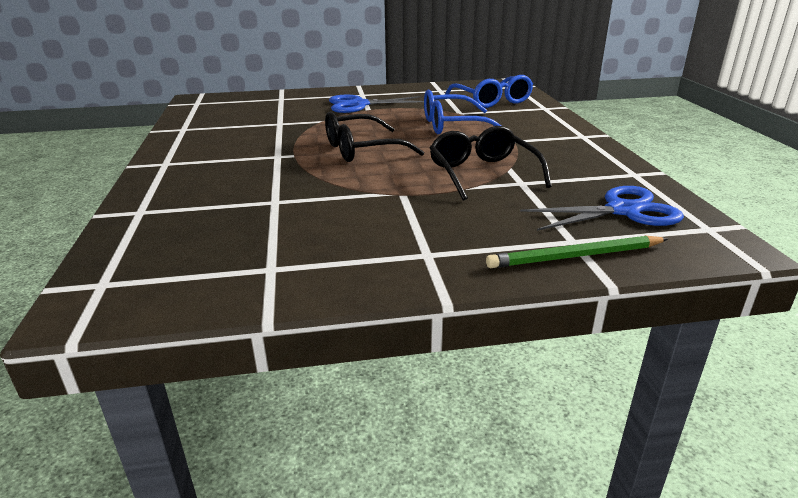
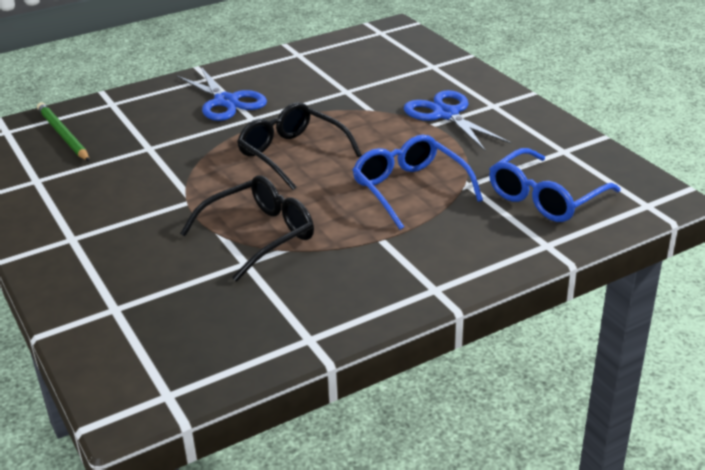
camera: 70 degrees right, 5 degrees up
green pencil [486,236,668,268] -> green pencil moved to [37,103,90,161]
blue scissors [520,186,684,231] -> blue scissors moved to [176,67,267,121]

